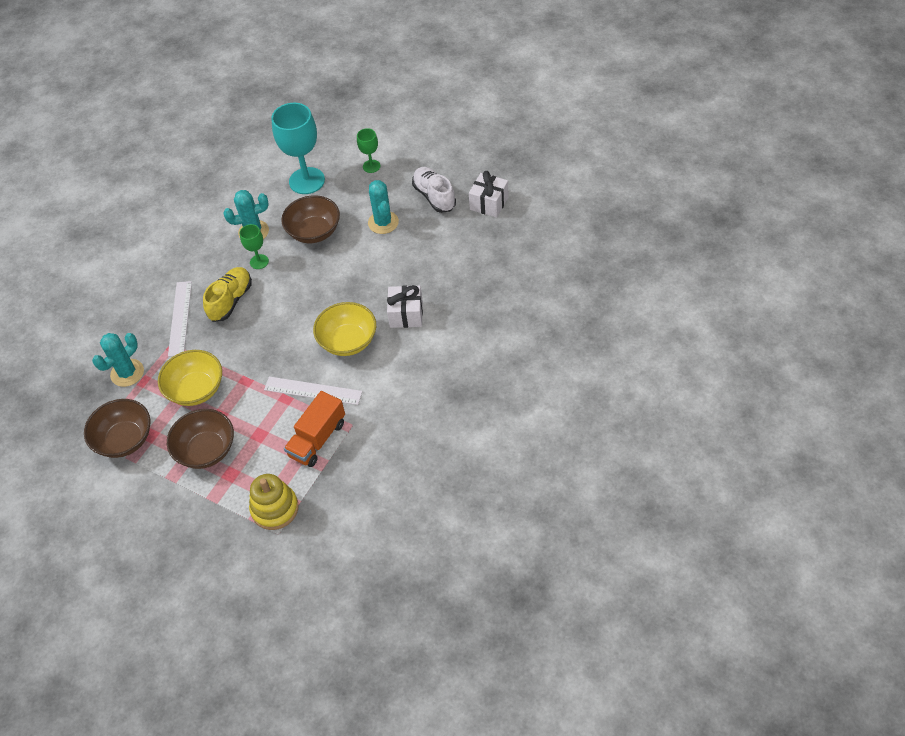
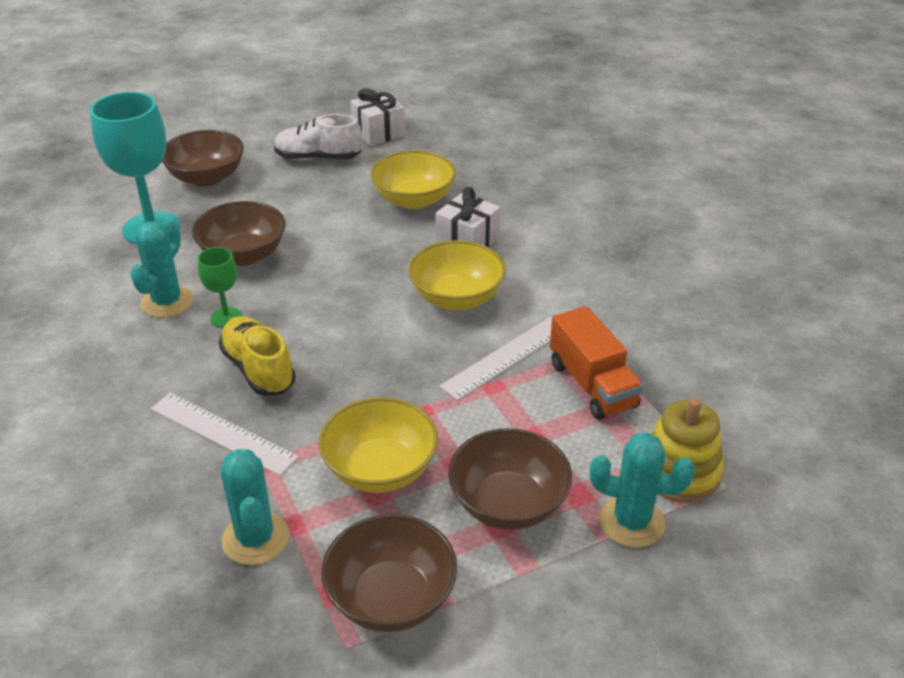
camera: 60 degrees left, 15 degrees down
green goblet [357,128,380,173] -> brown bowl [162,130,244,186]
turquoise cactus [368,180,399,234] -> turquoise cactus moved to [590,432,695,548]
none -> yellow bowl [370,150,456,209]

